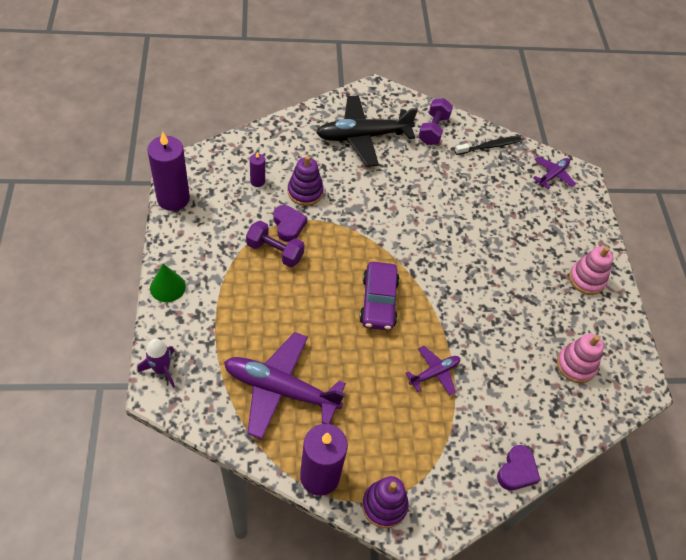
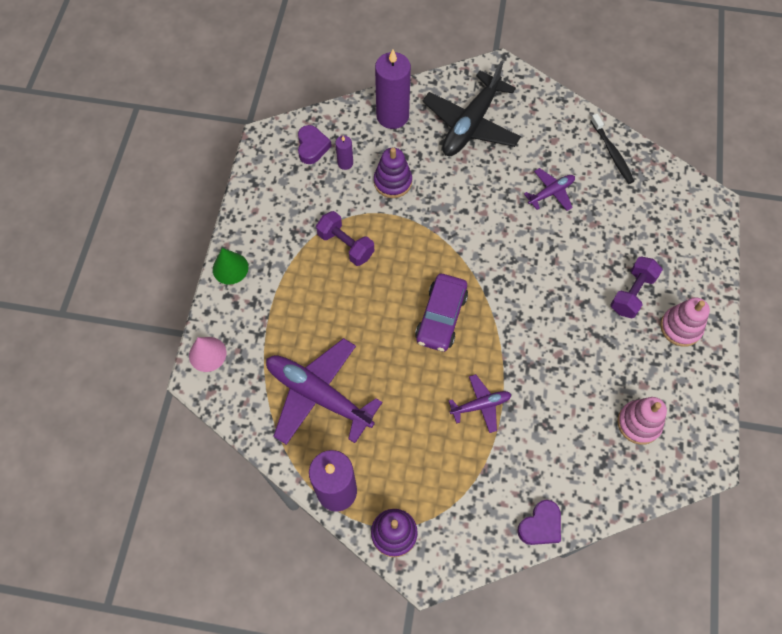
camera: 20 degrees right, 10 degrees up
purple rocket [138,339,175,388] -> pink cone [189,337,226,372]
purple candle [147,132,190,211] -> purple candle moved to [375,50,411,129]
purple heart [273,205,307,242] -> purple heart moved to [298,125,332,164]
black plane [316,95,418,167] -> black plane turned 60 degrees counterclockwise [422,61,521,156]
purple dumbbell [418,98,453,145] -> purple dumbbell moved to [610,256,663,319]
black toothbrush [455,136,522,155] -> black toothbrush turned 75 degrees clockwise [590,114,634,184]
purple plane [533,156,576,189] -> purple plane moved to [524,168,575,211]

